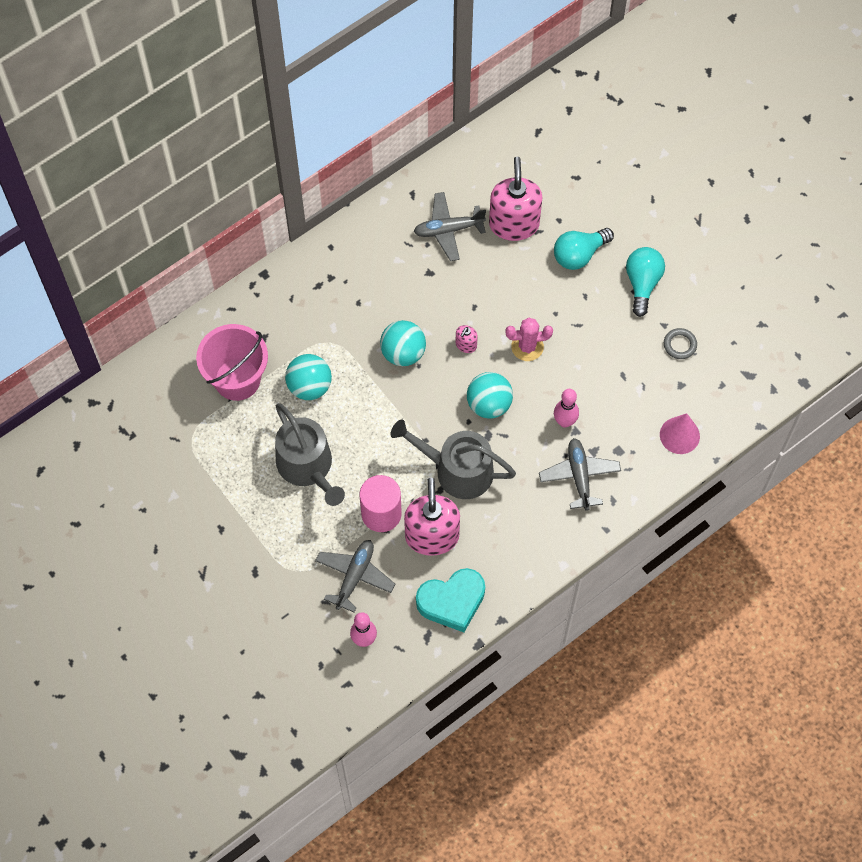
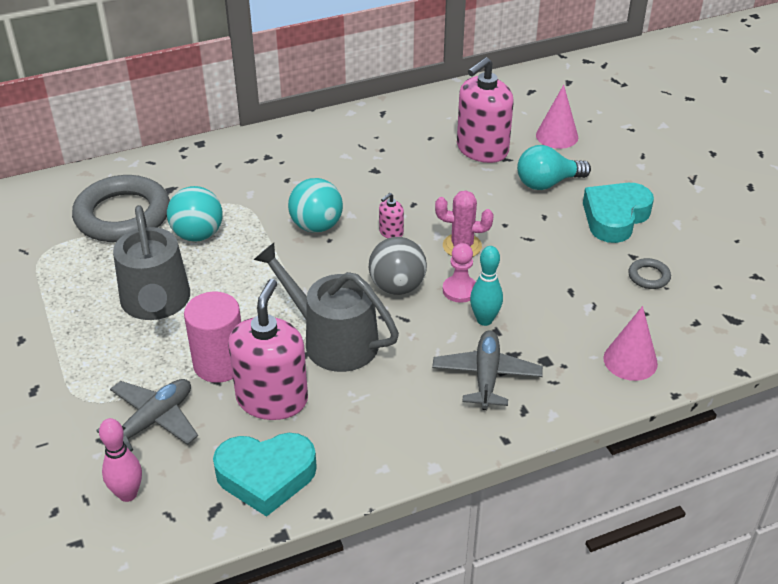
camera: 15 degrees right, 25 degrees down
pink bucket [196,324,268,401] -> grey ring [72,175,170,242]
grey plane [414,192,486,261] -> none
turquoise ball [467,372,513,419] -> grey ball [369,237,427,295]
pink soap dispenser [489,157,543,241] -> pink soap dispenser turned 150 degrees counterclockwise [457,57,514,163]
pink bowling pin [554,389,579,428] -> turquoise bowling pin [470,246,503,326]
turquoise light bulb [626,247,665,317] -> turquoise heart [583,183,654,243]
none -> pink pawn [443,243,476,303]
none -> pink cone [536,85,578,149]

